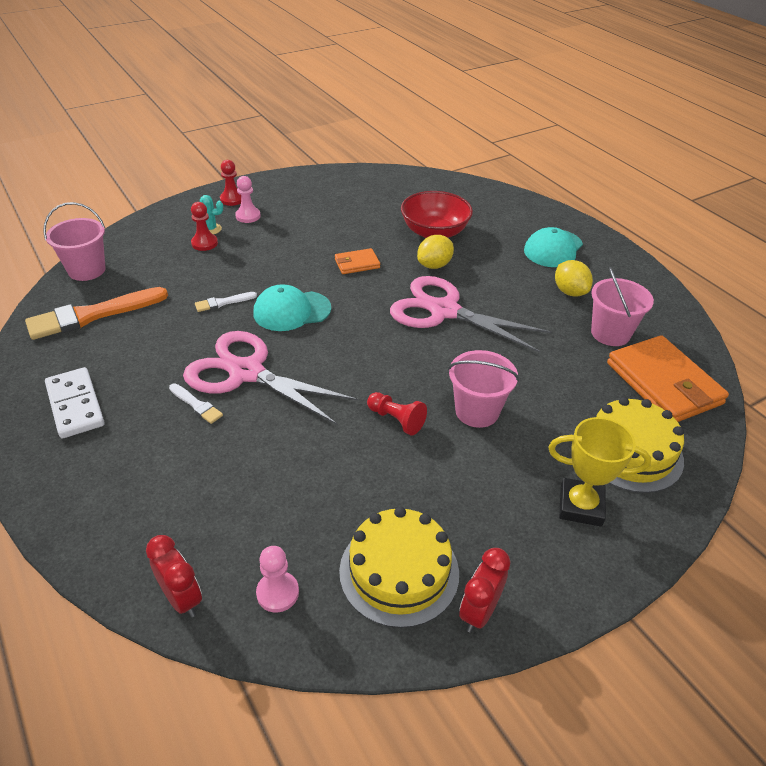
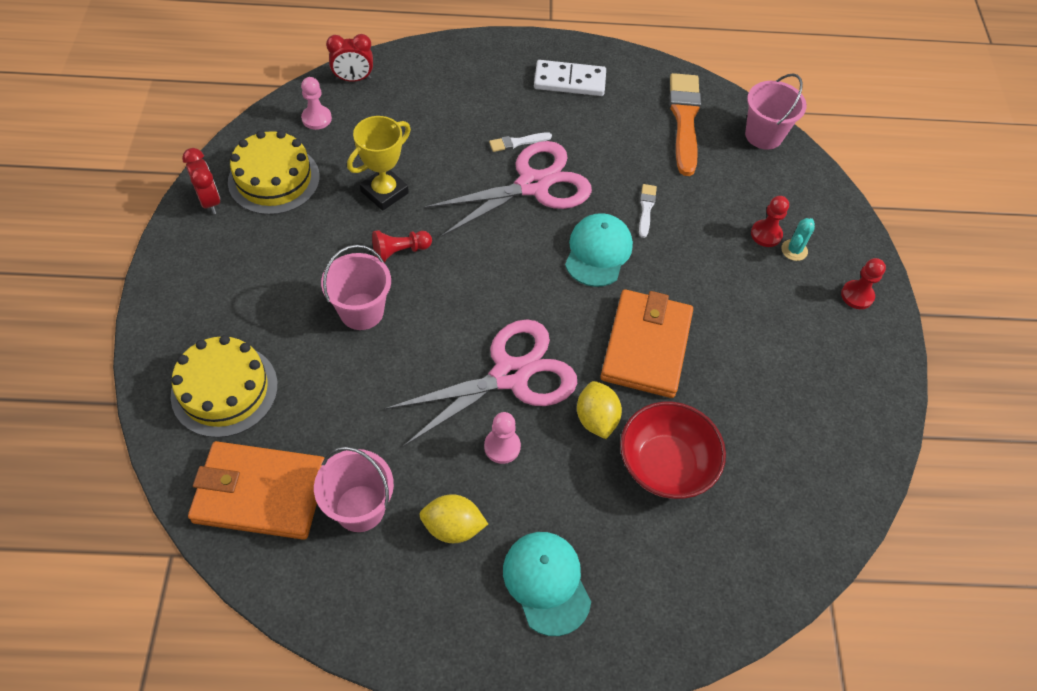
camera: 120 degrees right, 15 degrees up
pink pawn [235,176,261,223] -> pink pawn moved to [484,412,521,464]
orange wallet [335,248,380,274] -> orange wallet [600,289,693,398], size x2.05
yellow trophy [548,417,651,527] -> yellow trophy moved to [347,116,411,211]

